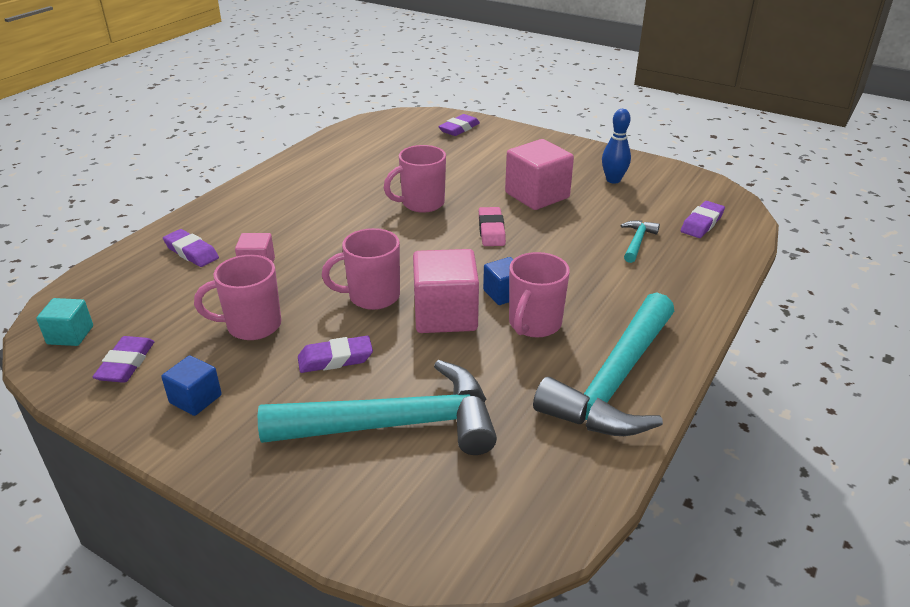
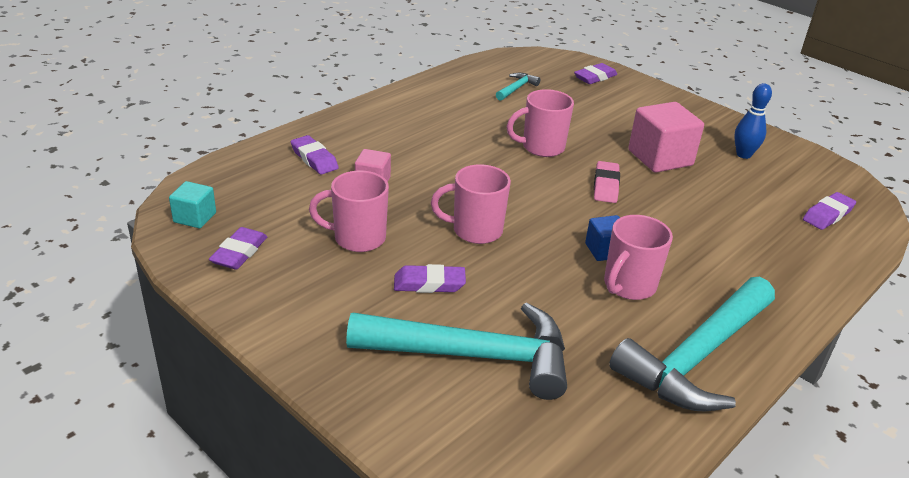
camera: 10 degrees right, 0 degrees up
blue cube [161,355,222,416] -> none
pink cube [413,249,479,333] -> none
turquoise hammer [620,220,660,263] -> turquoise hammer moved to [496,73,540,101]

